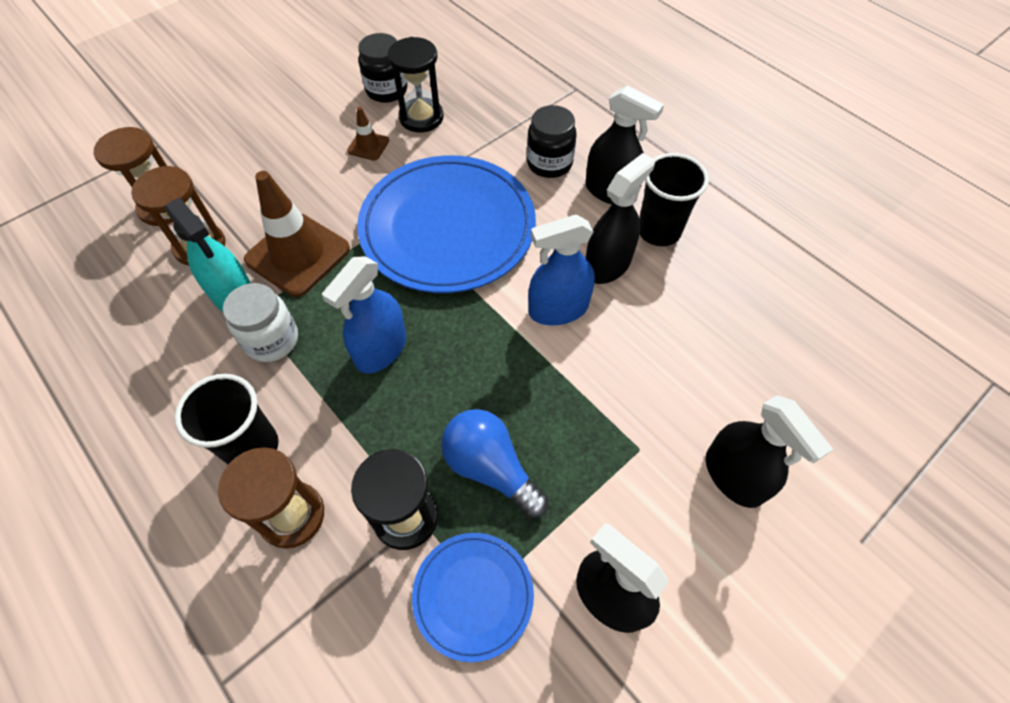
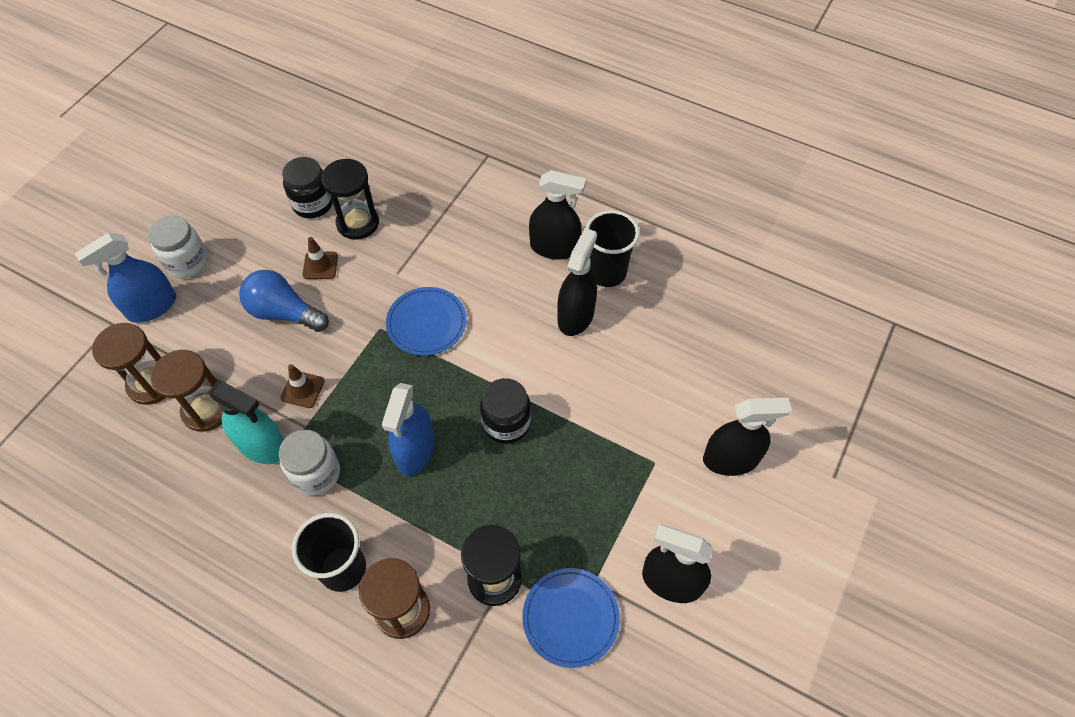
camera: 20 degrees left, 0 degrees up
brown traffic cone [244,171,350,297] -> brown traffic cone [281,364,325,408], size x0.47
blue plate [357,155,536,293] -> blue plate [386,287,467,356], size x0.50
blue light bulb [441,409,549,518] -> blue light bulb moved to [239,270,329,332]
black jar [527,105,577,178] -> black jar moved to [480,378,531,444]
blue spray bottle [528,215,595,325] -> blue spray bottle moved to [74,233,176,323]
black spray bottle [706,395,833,508] -> black spray bottle turned 45 degrees counterclockwise [703,398,792,476]
none -> white jar [148,216,208,278]

